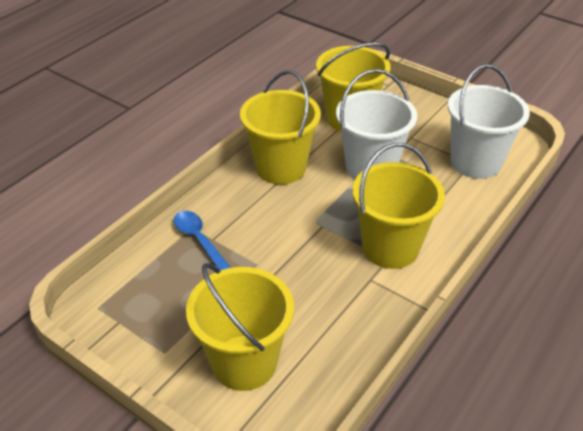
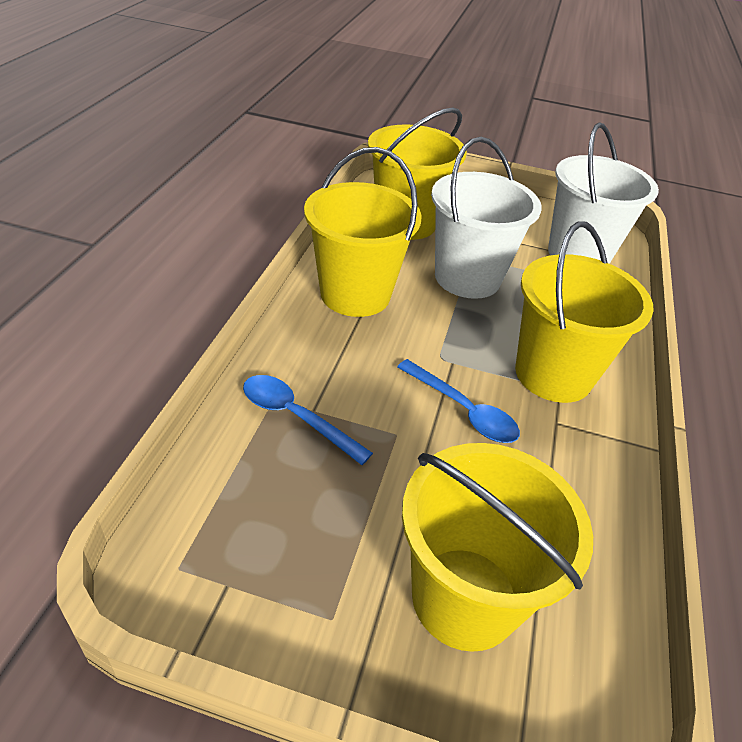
camera: 25 degrees left, 0 degrees up
none -> blue spoon [397,359,520,443]

